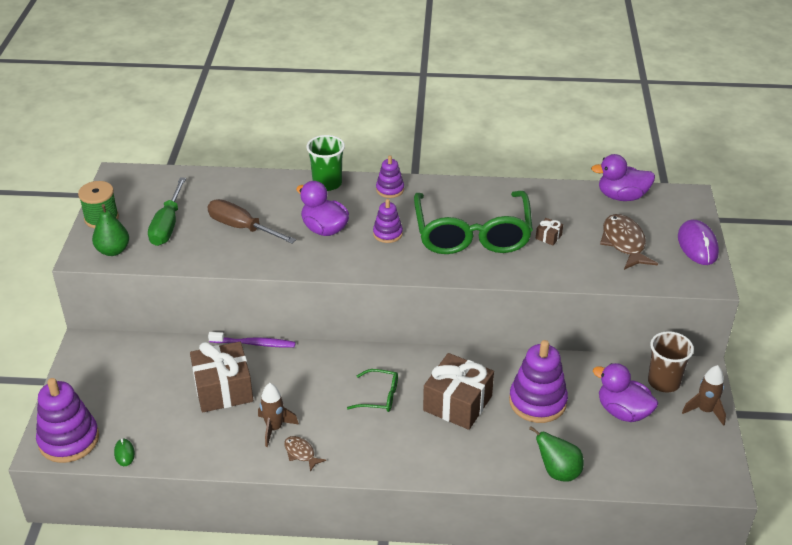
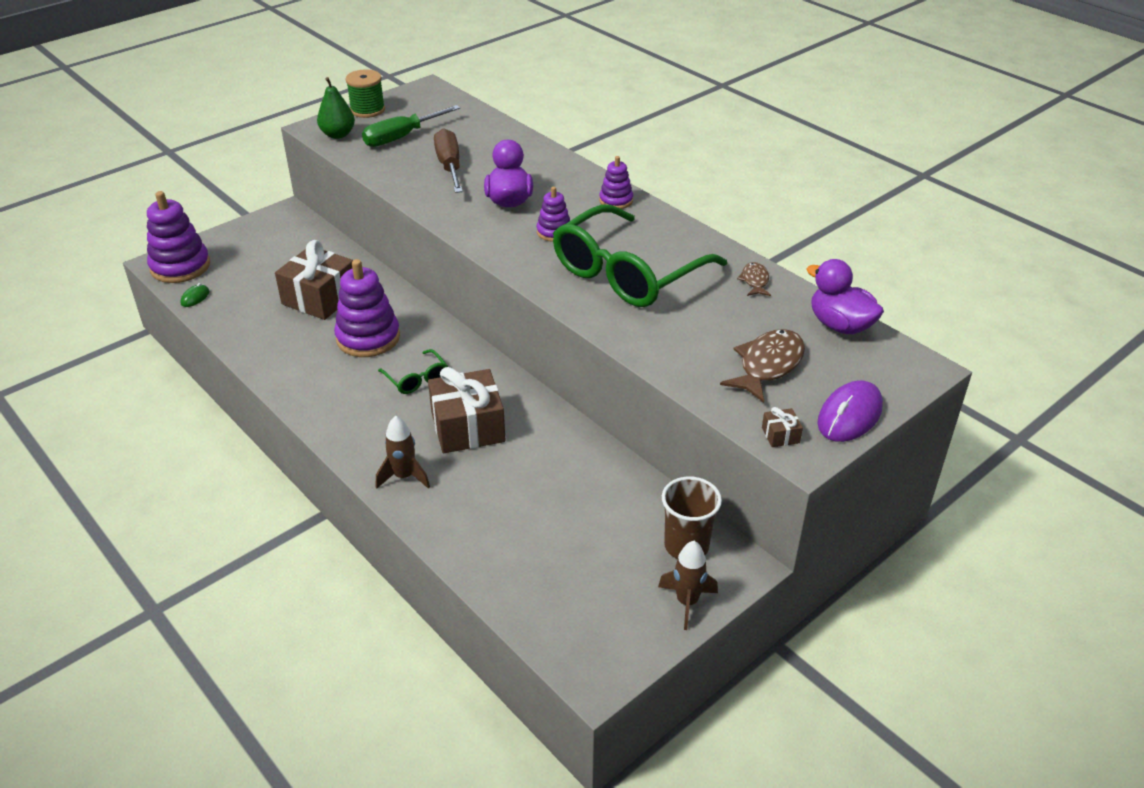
camera: 45 degrees right, 0 degrees up
purple toothbrush [208,332,296,347] -> none
brown rocket [258,383,299,447] -> brown rocket moved to [376,415,430,489]
brown fish [284,436,326,472] -> brown fish moved to [737,262,771,296]
green cup [306,135,345,191] -> none
purple stacking toy [509,340,568,423] -> purple stacking toy moved to [334,259,400,357]
green pear [529,426,584,482] -> none
brown gift [536,218,563,245] -> brown gift moved to [762,407,803,447]
purple duck [593,363,658,422] -> none

